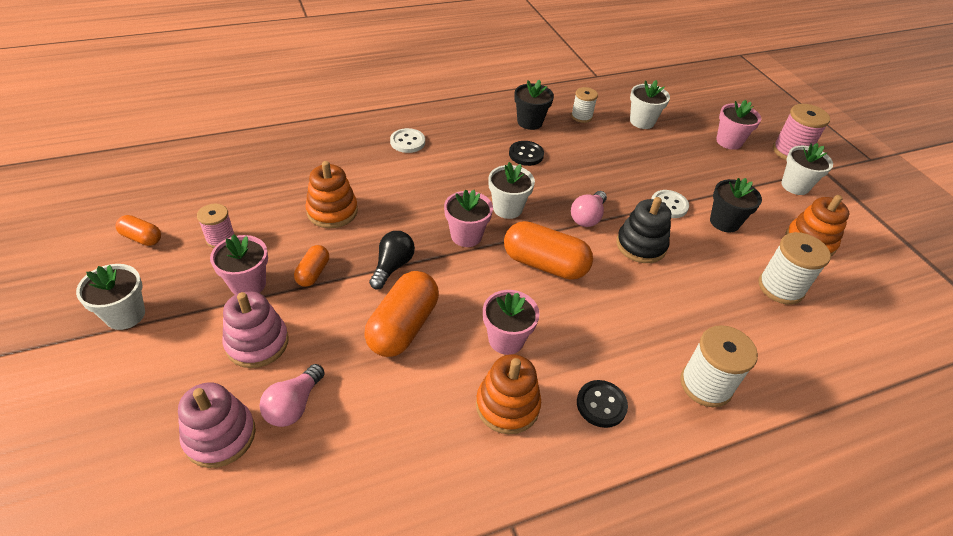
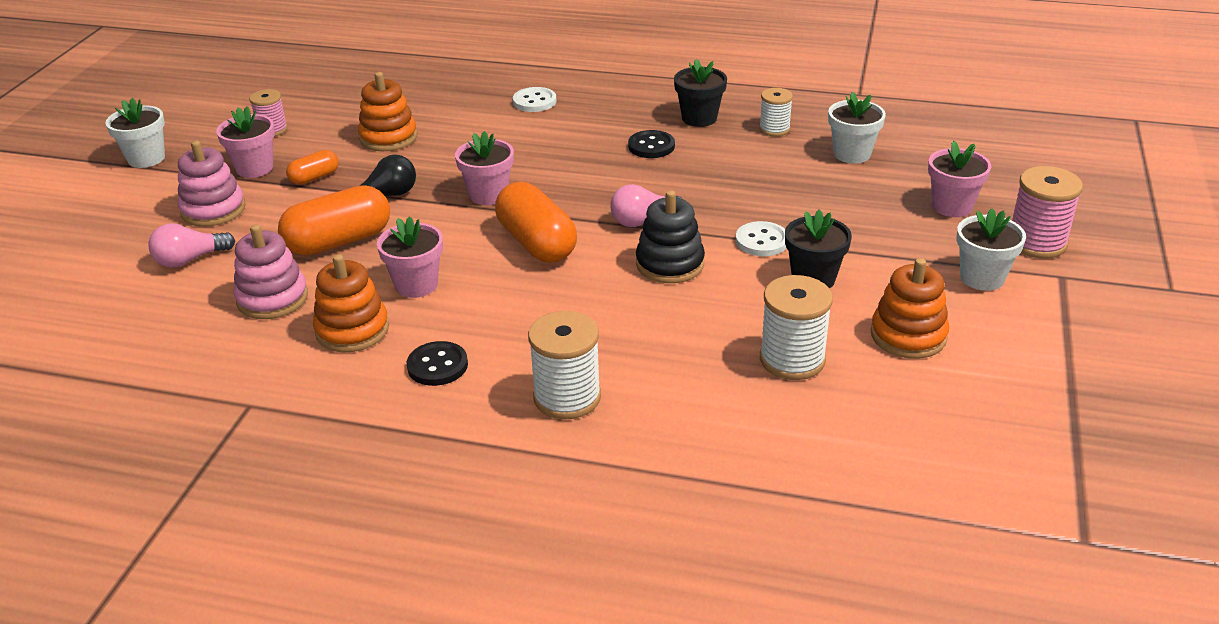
camera: 40 degrees right, 10 degrees down
orange capsule [115,215,161,246] -> none
pink stacking toy [178,383,256,468] -> pink stacking toy moved to [234,224,308,319]
white flower pot [489,162,535,219] -> none

